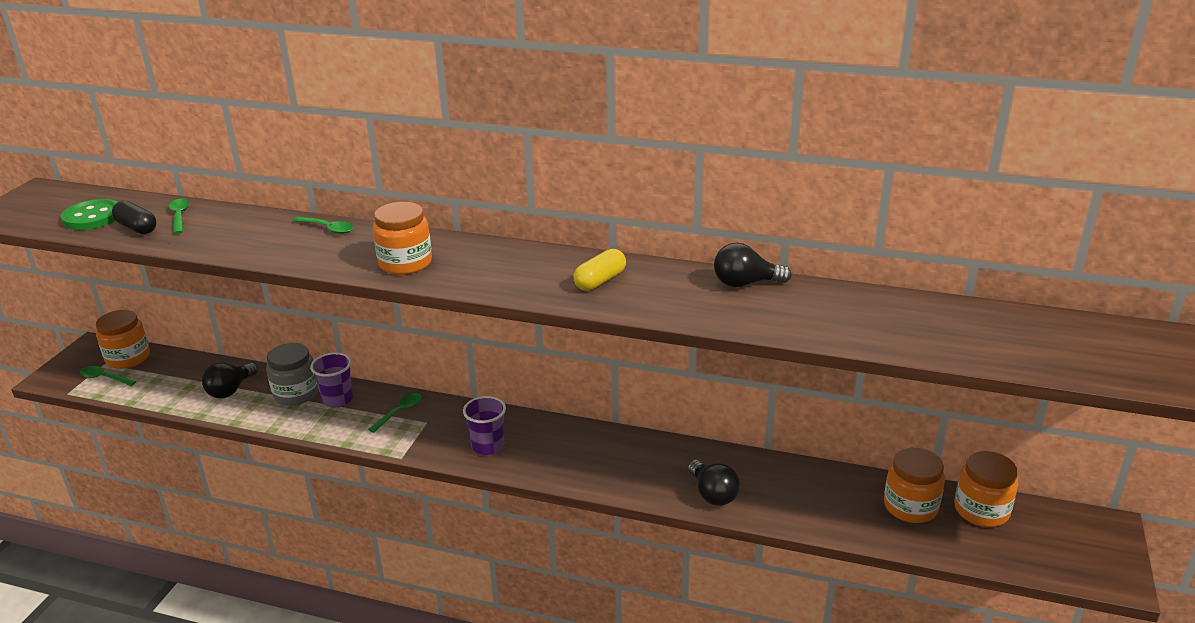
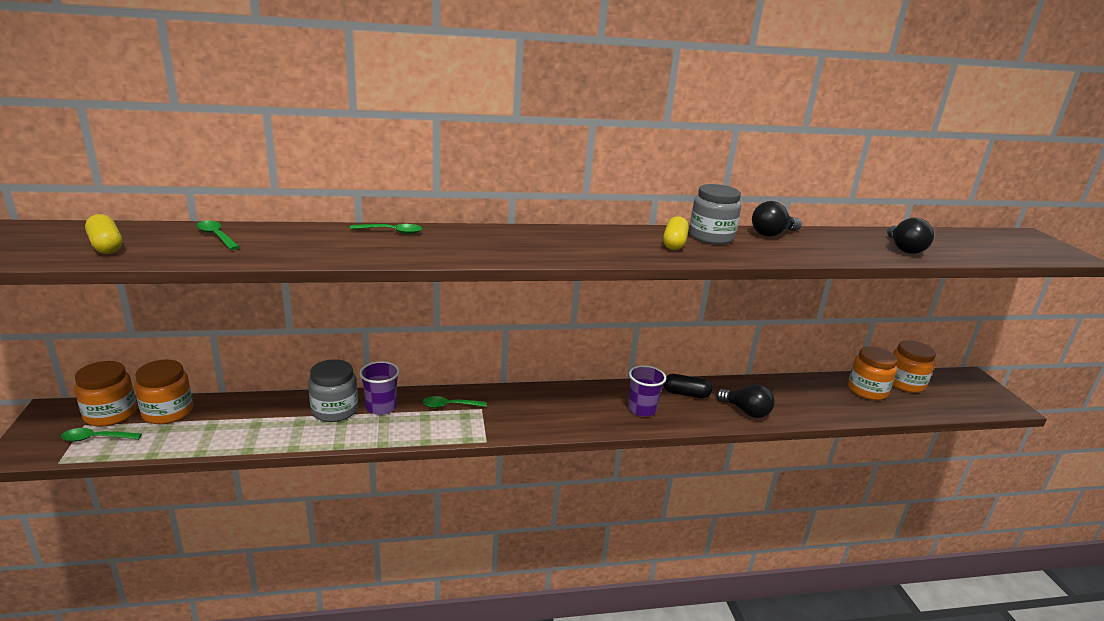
camera: 30 degrees left, 5 degrees down
green button [61,199,118,230] -> yellow capsule [85,214,122,254]
black capsule [112,201,157,234] -> black capsule moved to [663,374,712,398]
black light bulb [202,363,258,398] -> black light bulb moved to [887,218,934,254]
green spoon [368,393,422,433] -> green spoon turned 105 degrees counterclockwise [422,396,487,408]
orange jar [373,202,432,275] -> orange jar moved to [134,360,193,424]
purple cup [463,396,506,455] -> purple cup moved to [628,365,666,417]
none -> grey jar [689,184,741,244]

